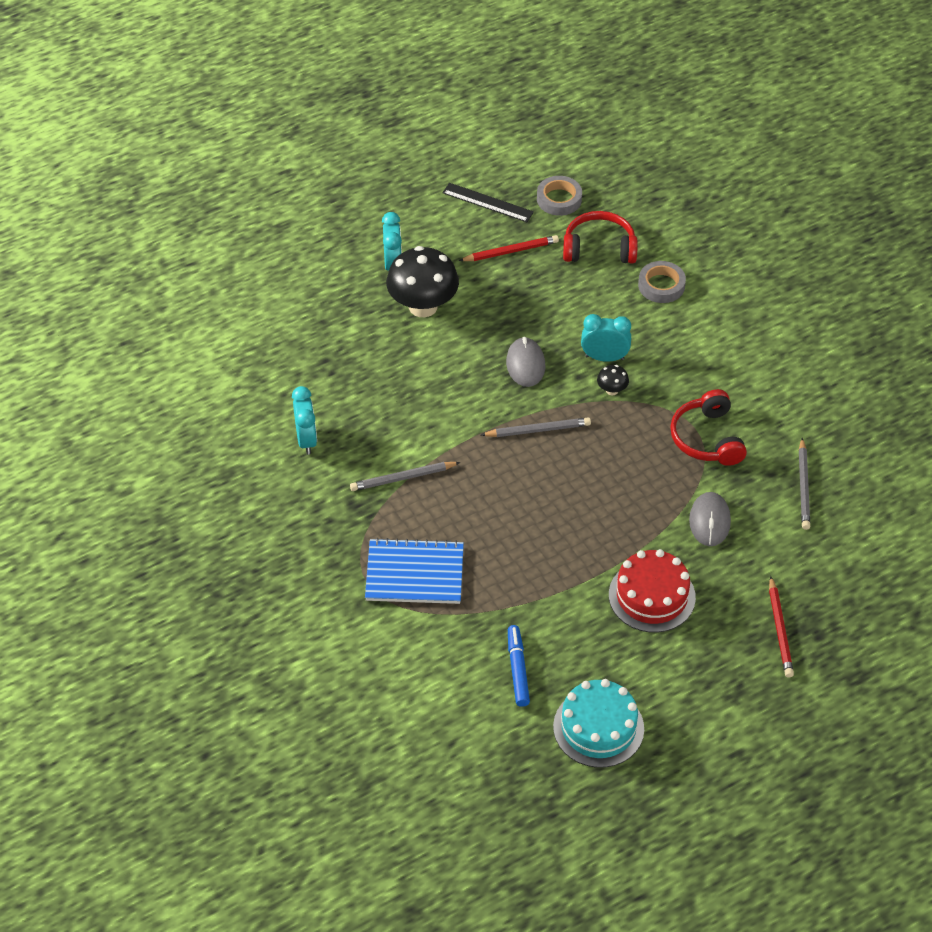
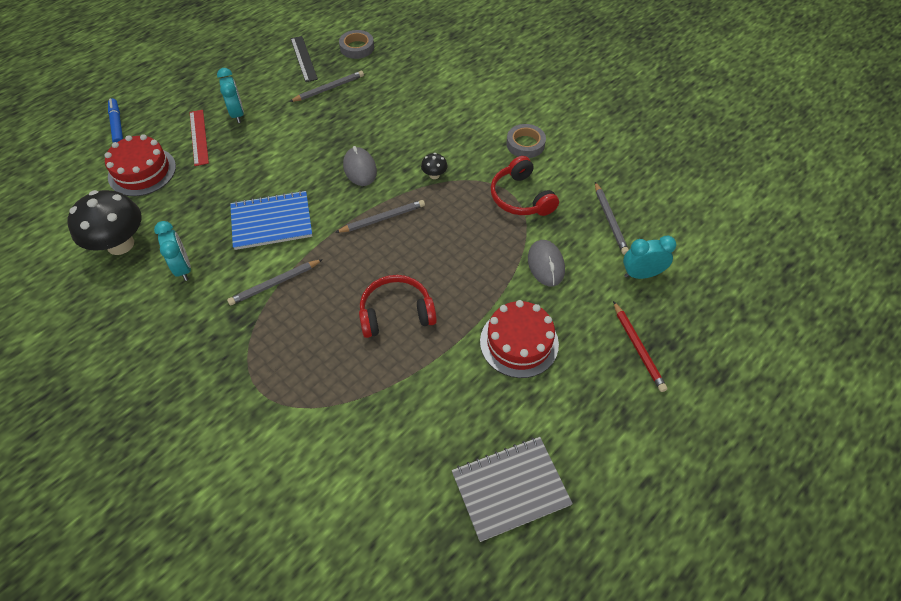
camera: 15 degrees left, 5 degrees up
blue notebook [365,538,464,604] -> blue notebook moved to [230,191,312,250]
black mushroom [386,246,459,317] -> black mushroom moved to [67,190,142,255]
black ruler [442,183,534,222] -> black ruler turned 60 degrees clockwise [290,36,318,82]
red pencil [459,235,559,261] -> grey pencil [289,71,364,102]
blue marker [508,625,530,707] -> blue marker moved to [108,98,123,142]
turquoise cake [553,679,644,768] -> grey notebook [452,437,573,542]
red headphones [563,211,638,264] -> red headphones moved to [359,275,437,338]
turquoise clock [581,314,631,362] -> turquoise clock moved to [623,236,676,279]
grey tape [638,261,686,303] -> grey tape moved to [506,124,546,158]
none -> red cake [105,134,176,196]
none -> red ruler [190,110,209,166]

